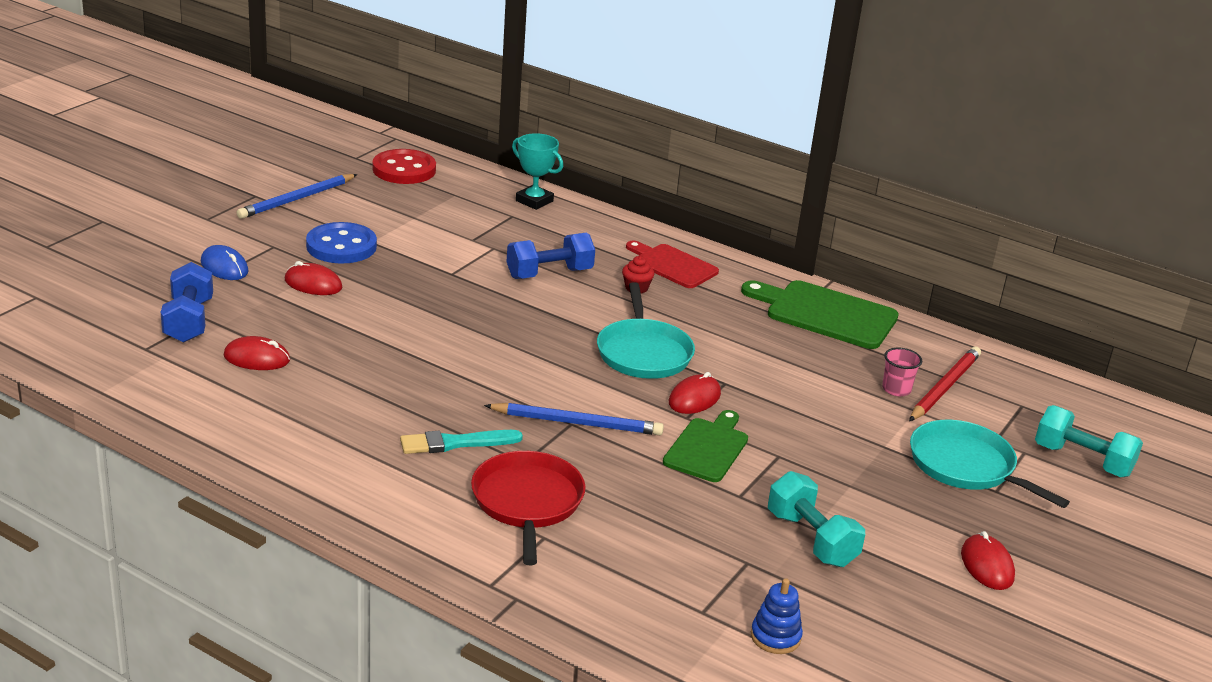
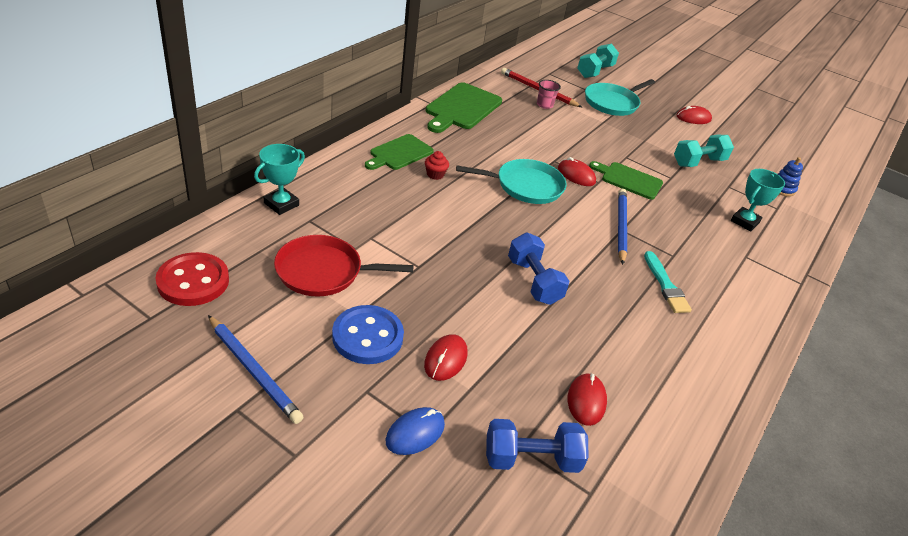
camera: 90 degrees left, 10 degrees up
red pan [471,451,586,565] -> red pan moved to [274,235,414,297]
blue dumbbell [507,232,595,279] -> blue dumbbell moved to [508,233,569,305]
red cutting board [626,240,719,288] -> green cutting board [365,134,434,170]
none -> turquoise trophy [731,169,785,231]

